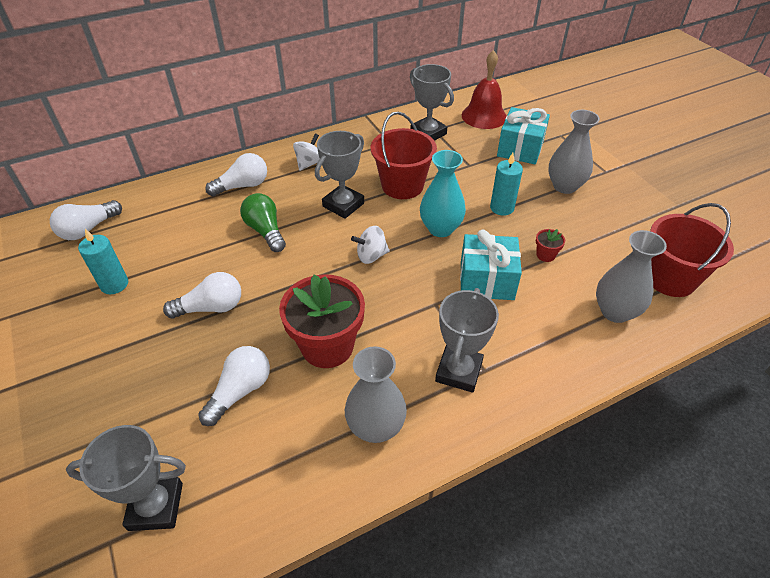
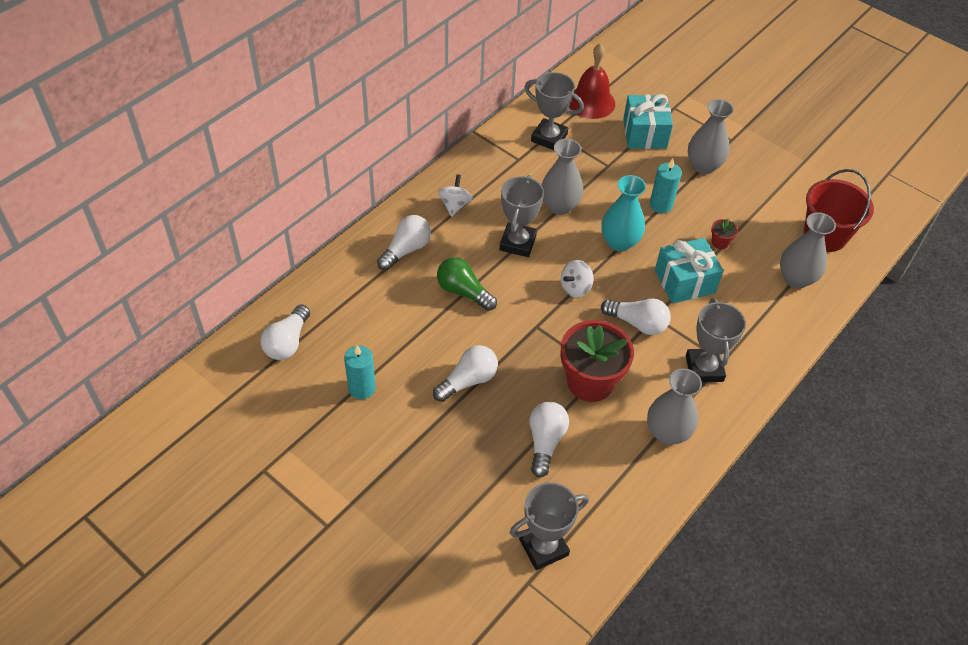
camera: 25 degrees left, 5 degrees up
red bucket [371,112,437,199] -> grey vase [541,139,583,215]
none -> white light bulb [601,299,671,335]

